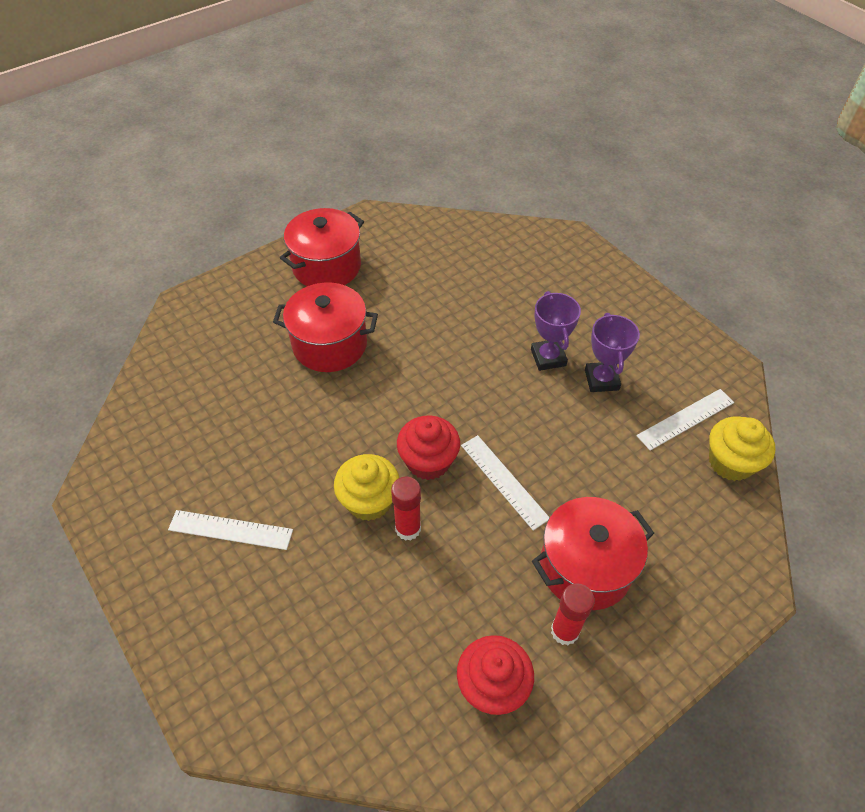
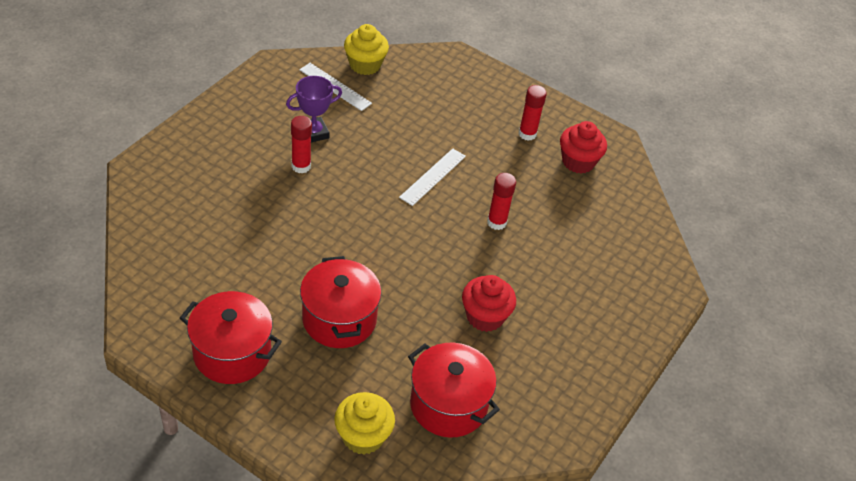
camera: 115 degrees left, 5 degrees down
white ruler [168,510,293,550] -> none
yellow cupcake [334,454,399,521] -> yellow cupcake moved to [334,392,395,455]
red cupcake [397,416,460,480] -> red cupcake moved to [462,275,516,332]
purple trophy [531,291,581,371] -> red glue stick [291,116,312,174]
red pot [532,497,654,610] -> red pot moved to [408,343,500,438]

